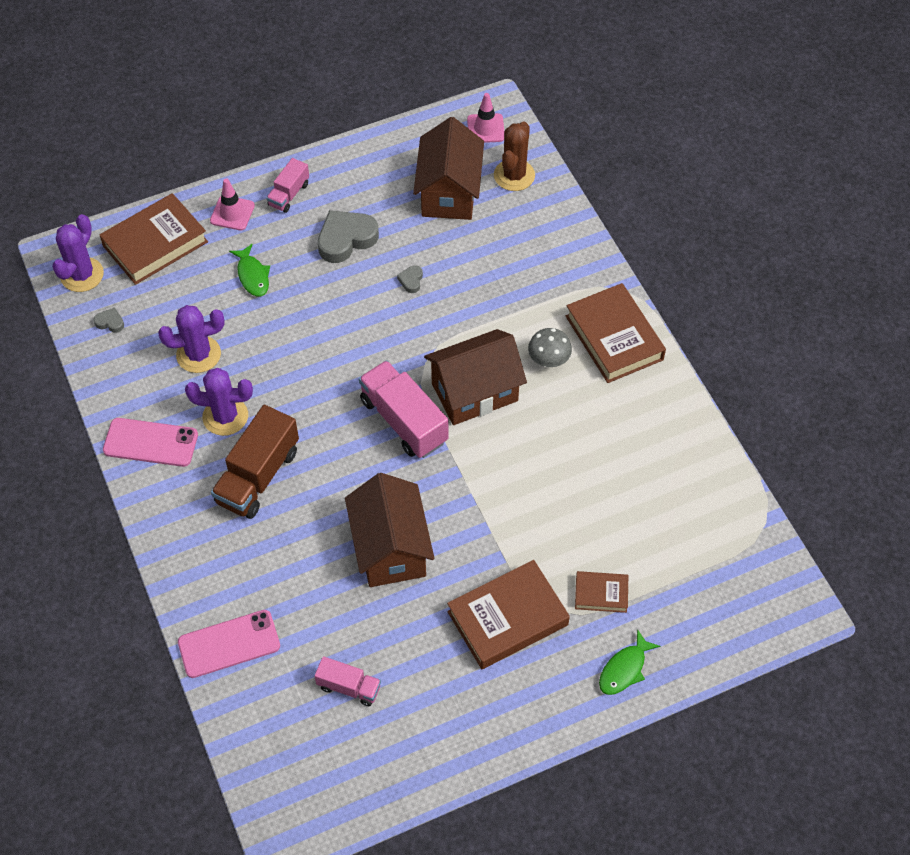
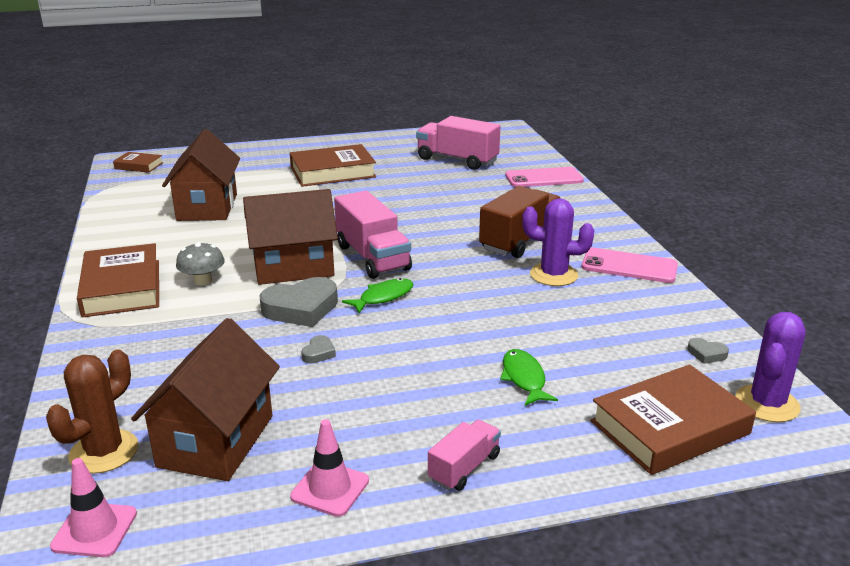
camera: 170 degrees left, 30 degrees down
purple cactus [158,305,225,373] -> none
pink traffic cone [210,178,255,230] -> pink traffic cone moved to [290,419,369,517]
pink truck [315,656,381,706] -> pink truck [416,116,500,170], size x1.80
grey heart [318,210,379,263] -> grey heart moved to [259,277,338,327]
brown house [345,473,435,587] -> brown house moved to [162,129,240,221]
brown book [575,571,628,613] -> brown book moved to [113,152,163,173]
green fish [599,629,660,695] -> green fish moved to [342,278,414,313]

